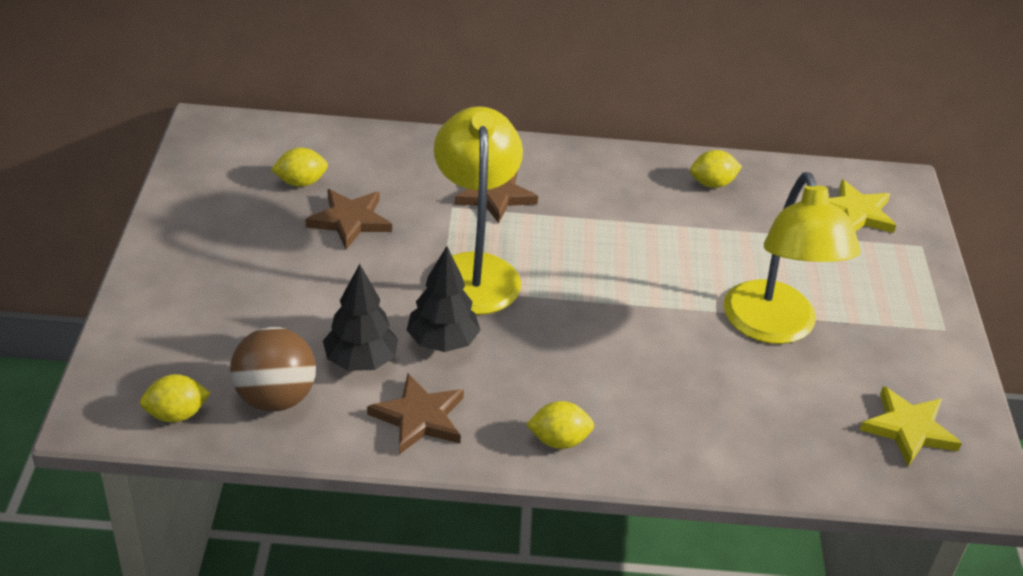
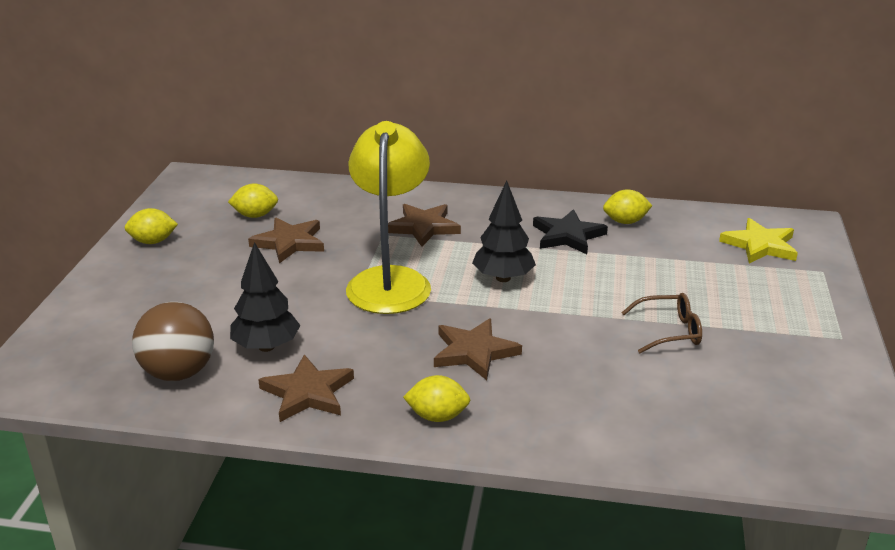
camera: 10 degrees right, 10 degrees down
yellow lemon [140,374,210,422] -> yellow lemon moved to [125,208,178,244]
black tree [407,246,481,352] -> black tree moved to [472,181,536,282]
yellow lamp [723,172,861,344] -> brown glasses [621,293,702,353]
yellow star [860,386,962,467] -> none
none -> brown star [434,318,522,380]
none -> black star [533,209,608,254]

